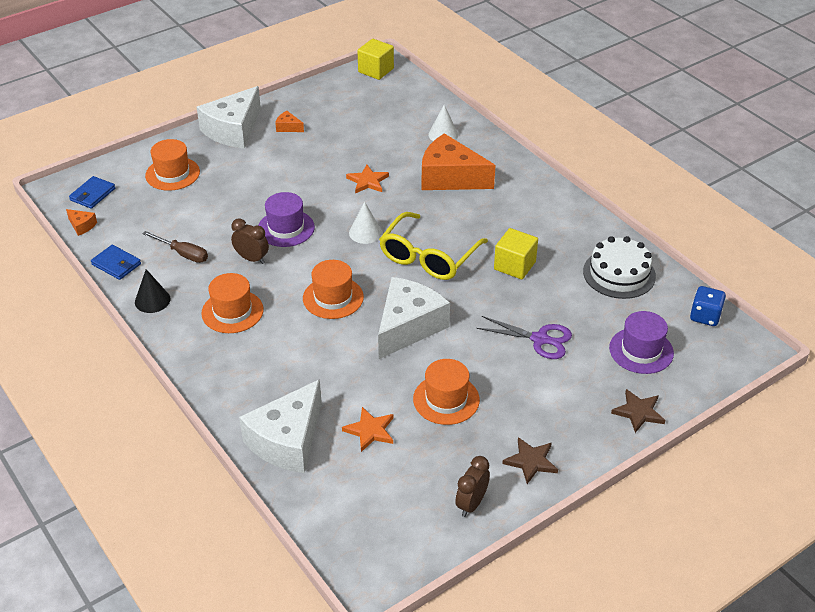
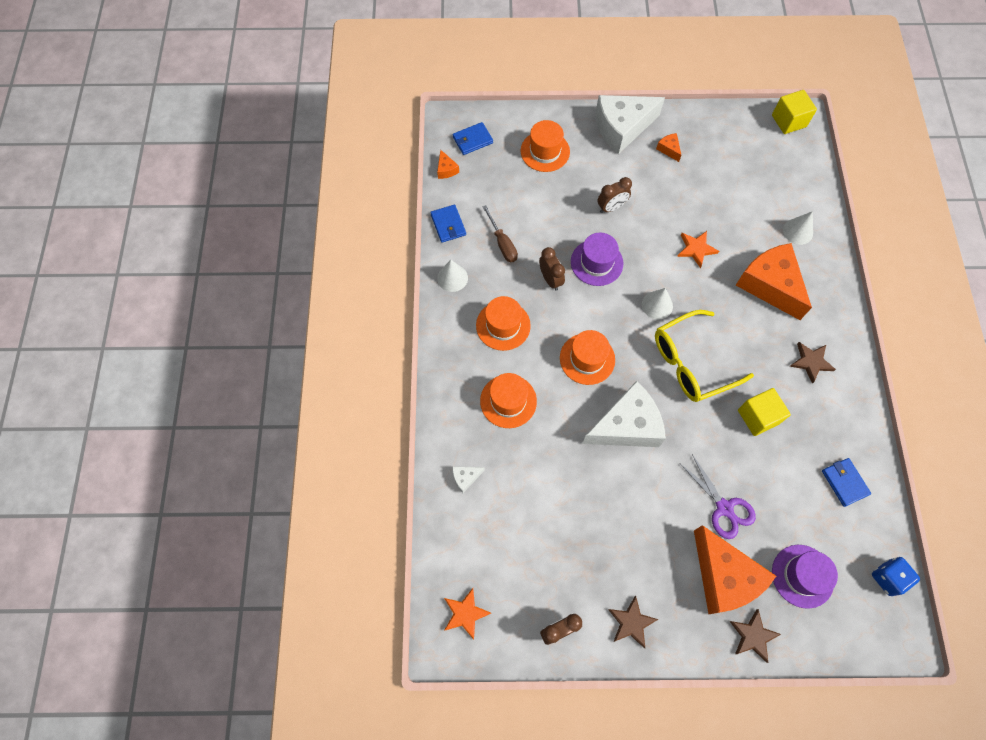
camera: 35 degrees right, 25 degrees up
black cone [135,269,171,313] -> white cone [437,260,468,292]
white cheese [239,379,322,473] -> white cheese [452,466,485,493], size x0.41
orange star [342,407,393,452] -> orange star moved to [444,588,491,640]
orange hat [413,359,480,425] -> orange hat moved to [480,373,537,428]
white cake [583,236,656,299] -> blue wallet [822,458,871,507]
none -> brown clock [598,177,632,213]
none -> orange cheese [694,525,776,614]
none -> brown star [789,342,836,384]

